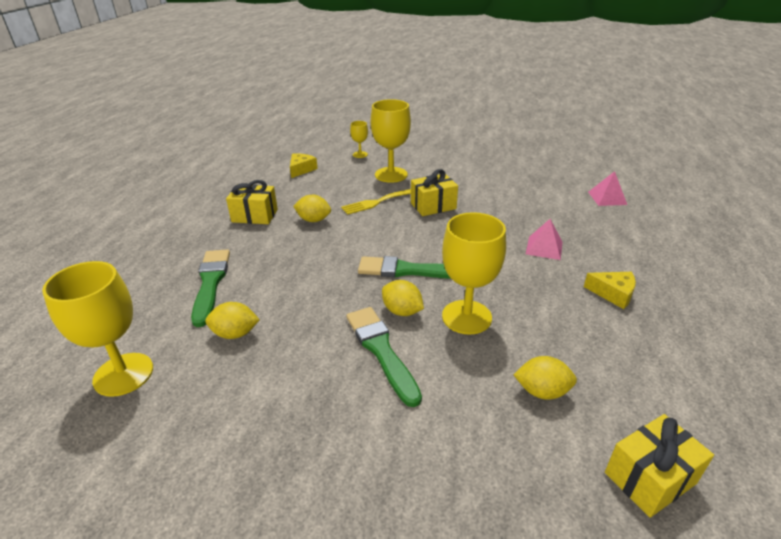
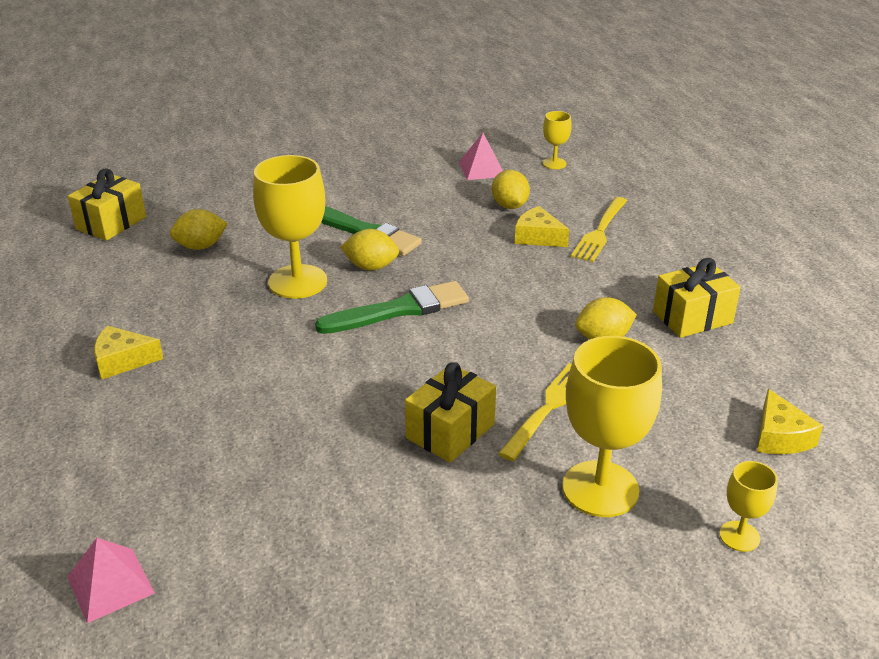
camera: 150 degrees right, 0 degrees up
yellow goblet [42,261,153,397] -> yellow goblet [543,111,572,169], size x0.49
green brush [191,250,230,327] -> yellow fork [571,197,627,262]
yellow lemon [205,302,260,339] -> yellow lemon turned 75 degrees counterclockwise [492,170,530,209]
pink pyramid [526,219,563,260] -> pink pyramid moved to [459,133,503,180]
none -> yellow cheese [515,206,569,247]

